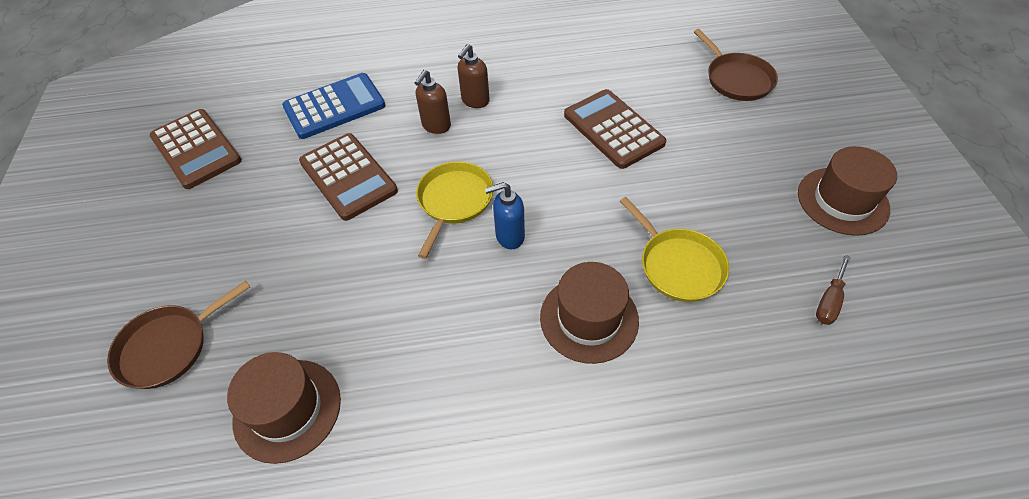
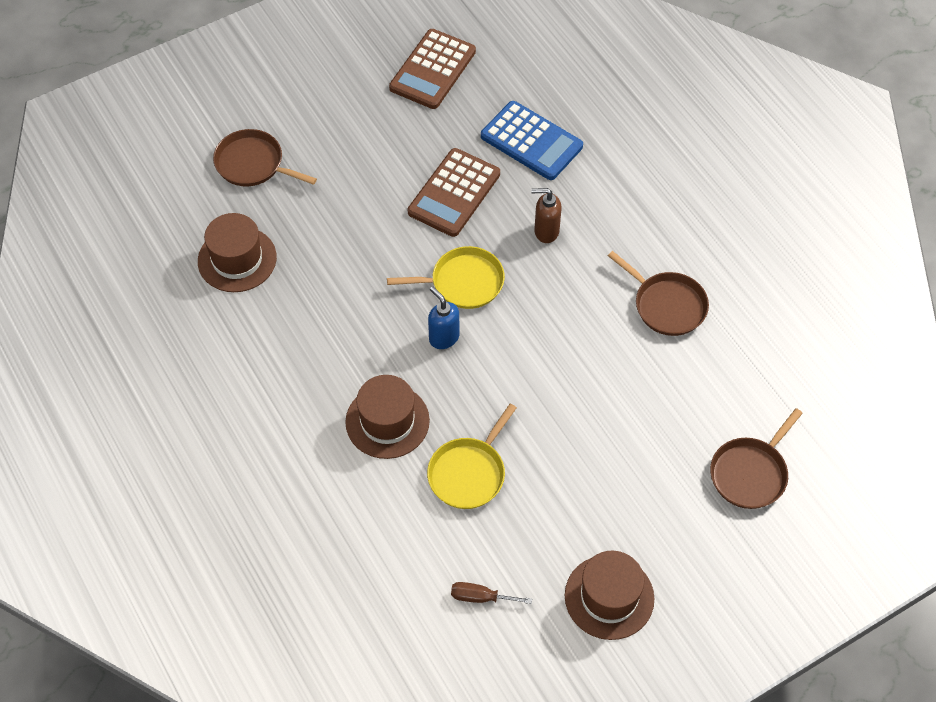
camera: 65 degrees right, 5 degrees up
brown soap dispenser [458,44,490,108] -> none
brown calculator [564,89,666,169] -> none
none -> brown pan [608,251,709,336]

